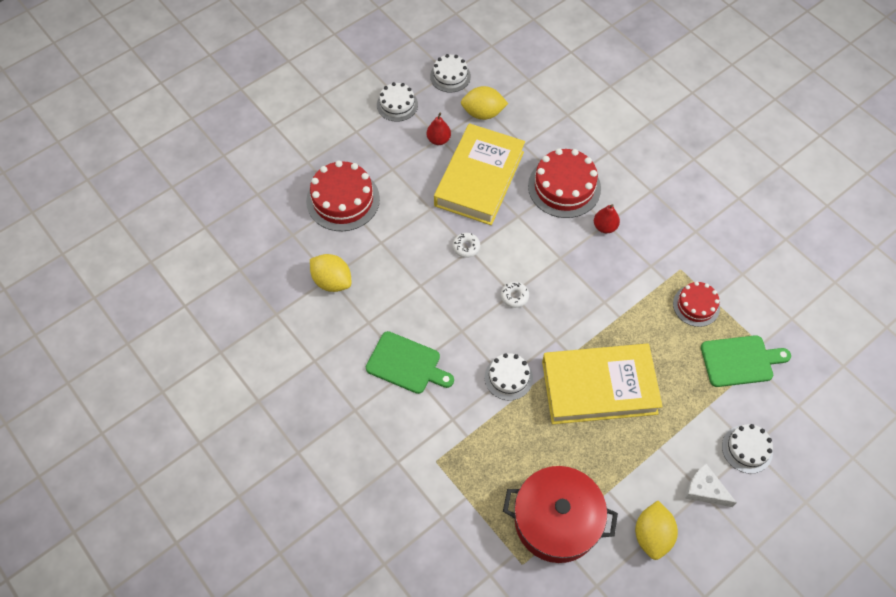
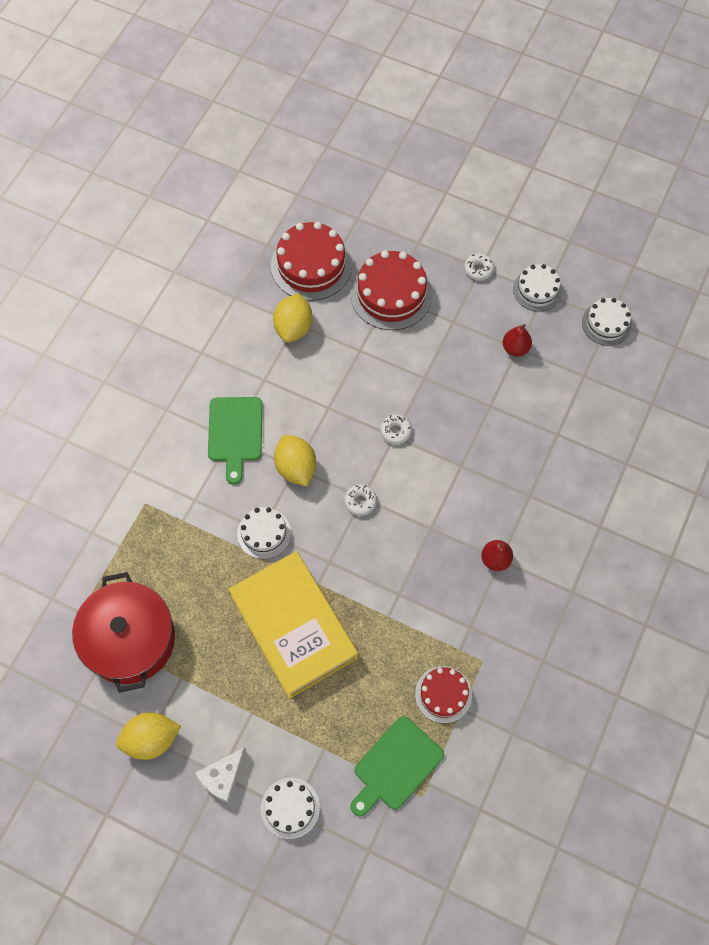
camera: 65 degrees right, 5 degrees up
yellow book [434,123,525,225] -> none
yellow lemon [461,86,508,120] -> yellow lemon moved to [274,435,316,486]
red cake [528,148,601,218] -> red cake moved to [271,222,352,301]
white cheese [685,464,737,507] -> white cheese turned 150 degrees counterclockwise [195,747,246,803]
green cutting board [701,335,791,387] -> green cutting board turned 75 degrees clockwise [351,716,444,817]
none -> white donut [464,253,494,280]

